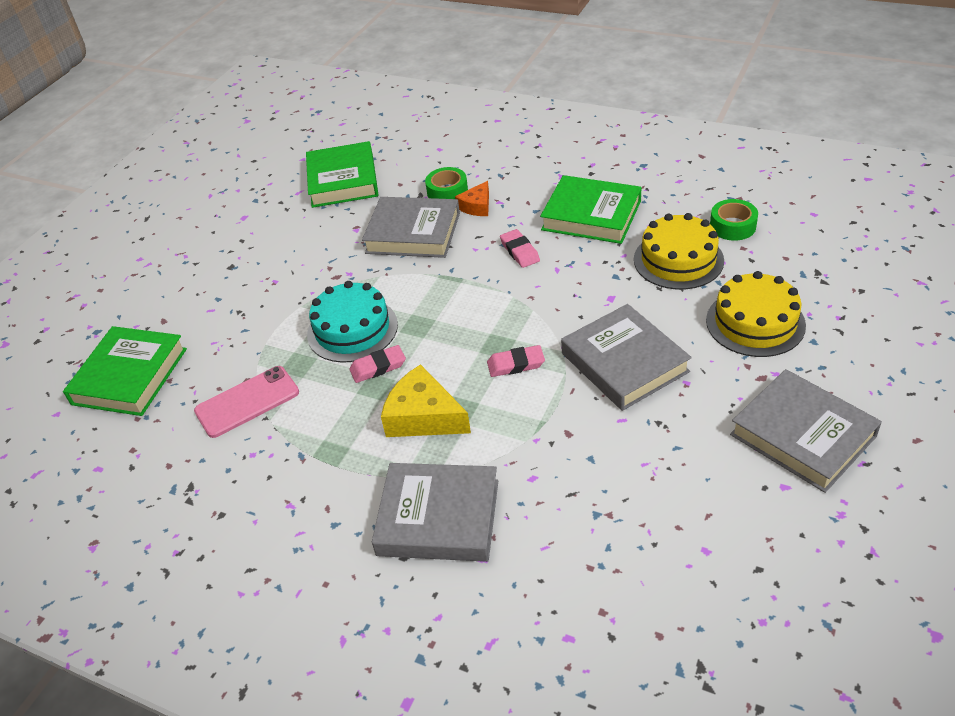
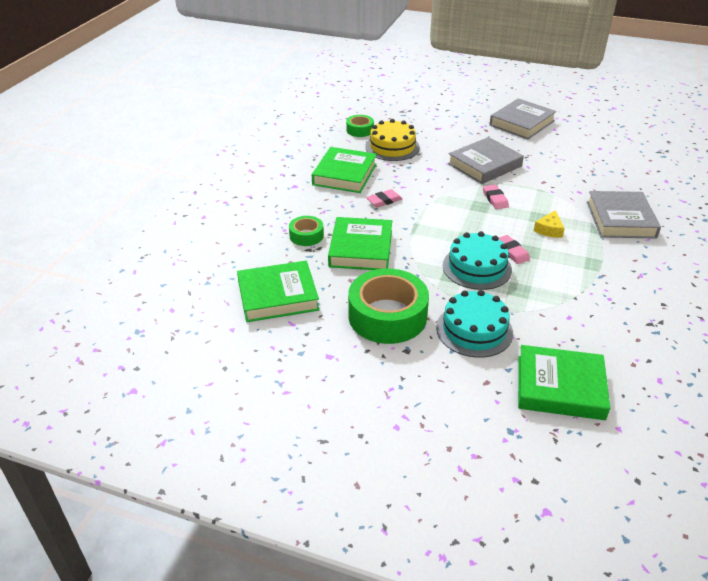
camera: 100 degrees left, 5 degrees down
pink phone [194,366,299,438] -> none
grey book [362,197,460,258] -> green book [328,217,392,270]
yellow cheese [381,364,471,437] -> yellow cheese [534,210,565,238], size x0.59
orange cheese [455,181,489,216] -> none
yellow cake [706,271,806,357] -> none
none -> green tape [348,268,429,344]
none -> turquoise cake [436,290,513,358]

